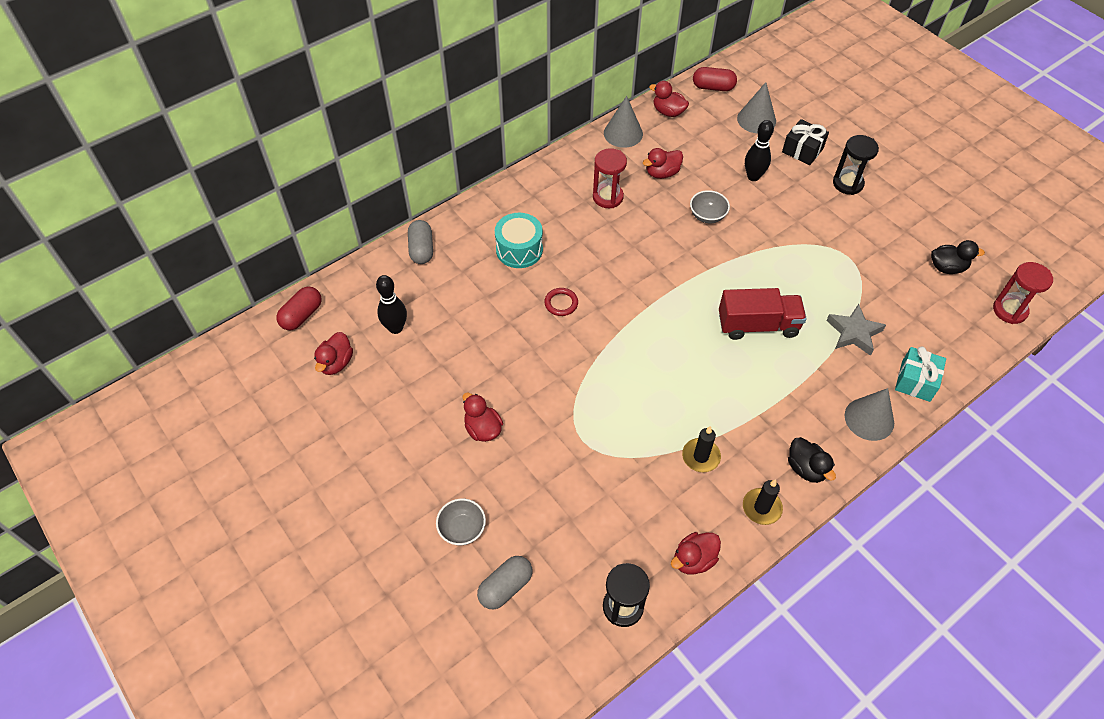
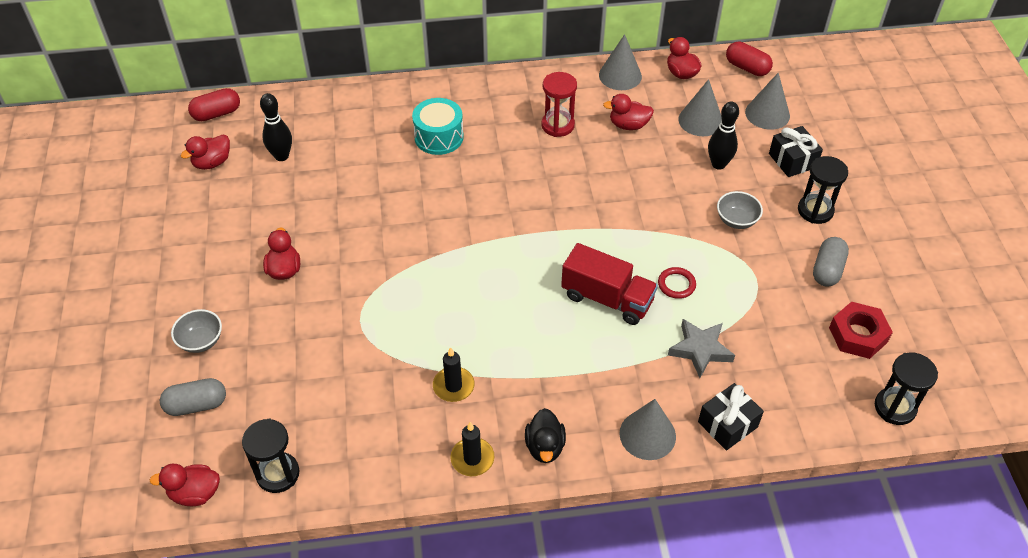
camera: 30 degrees right, 5 degrees down
grey capsule [408,220,433,264] -> grey capsule moved to [813,237,849,286]
red ring [544,288,578,316] -> red ring moved to [658,267,696,299]
red duck [671,532,721,575] -> red duck moved to [150,464,220,506]
grey bowl [690,190,730,223] -> grey bowl moved to [717,191,763,229]
turquoise gift [895,346,946,402] -> black gift [698,383,764,450]
black duck [931,240,985,274] -> red nut [829,302,893,359]
red hourglass [993,262,1053,324] -> black hourglass [875,352,938,425]
none -> grey cone [678,79,722,136]

